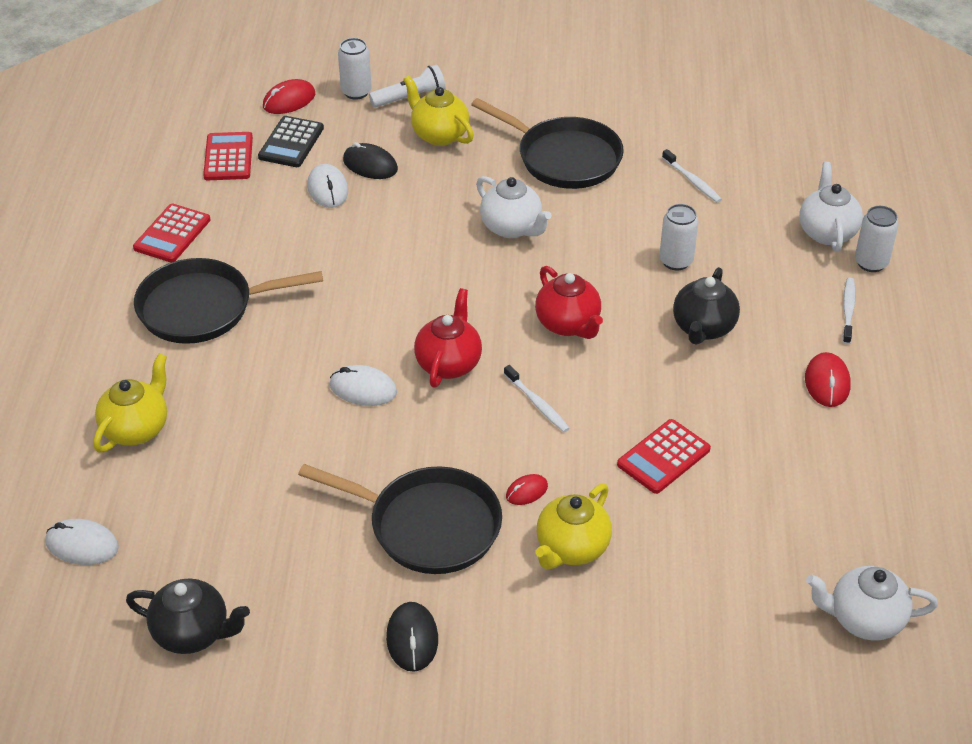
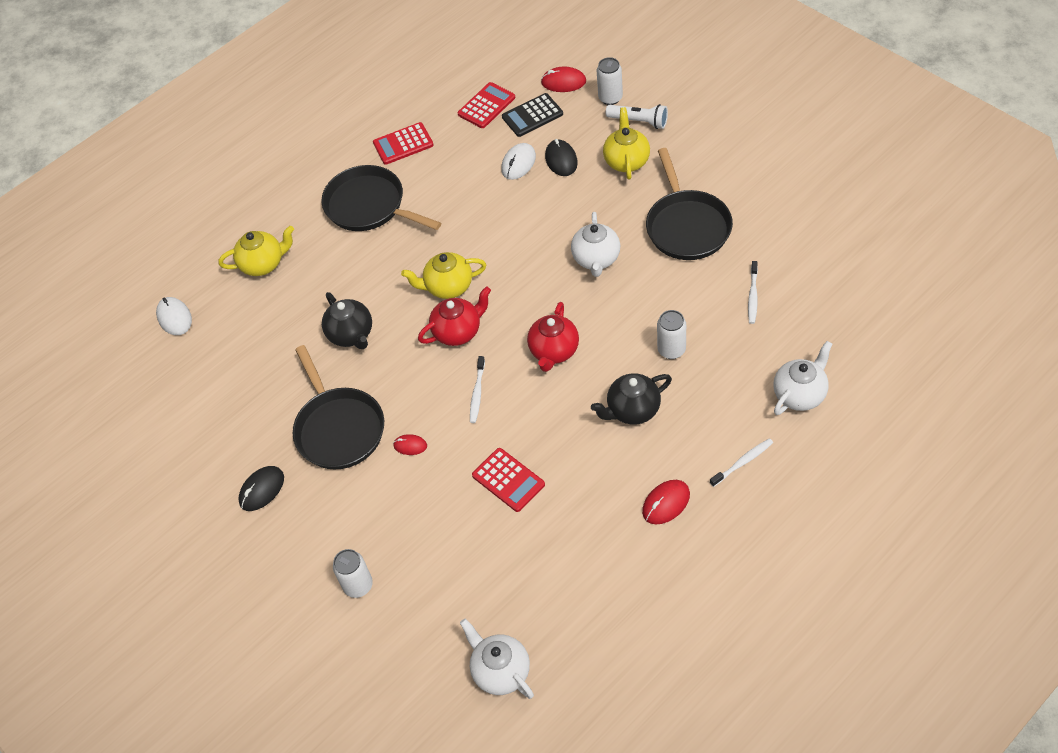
camera: 50 degrees right, 10 degrees up
black teapot [126,579,250,654] -> black teapot moved to [322,292,372,349]
white mouse [330,365,397,406] -> none
yellow teapot [535,484,612,569] -> yellow teapot moved to [401,252,486,299]
red calculator [617,419,711,494] -> red calculator turned 135 degrees counterclockwise [472,448,545,512]
white can [855,206,898,272] -> white can moved to [333,549,373,598]

